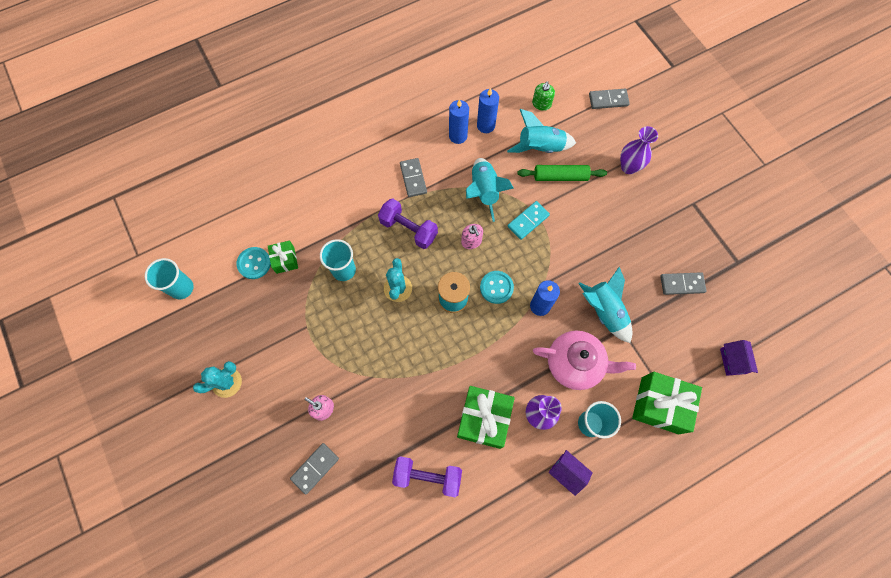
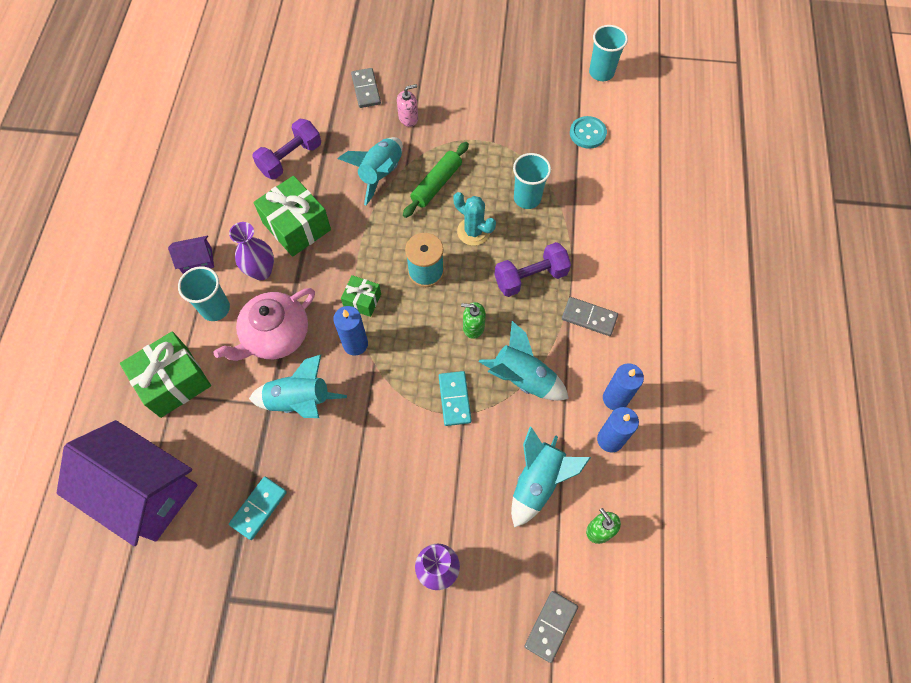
camera: 125 degrees right, 5 degrees down
turquoise cactus [193,361,242,398] -> none
green gift [268,241,298,274] -> green gift moved to [341,275,381,317]
pink soap dispenser [461,224,483,249] -> green soap dispenser [461,302,486,339]
turquoise button [480,271,514,304] -> none
green rolling pin [517,165,607,181] -> green rolling pin moved to [403,142,469,218]
grey domino [660,272,707,295] -> turquoise domino [229,477,287,540]
purple house [720,340,758,376] -> purple house [57,420,198,546], size x2.39
none -> turquoise rocket [338,137,403,205]

